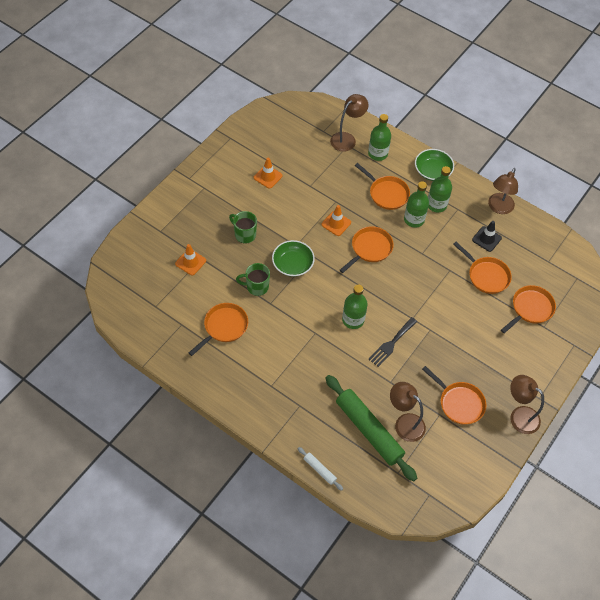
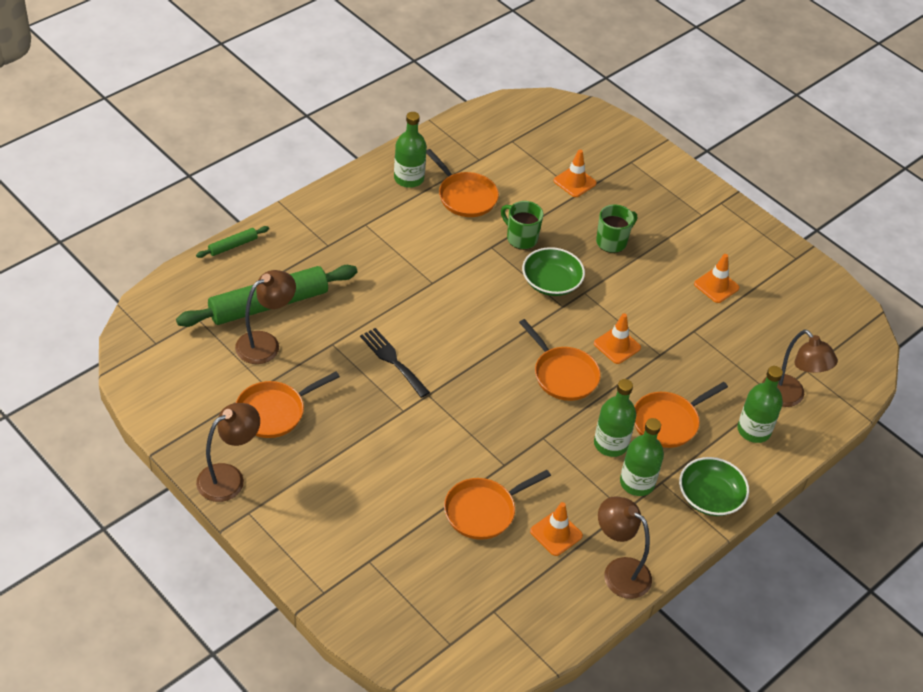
camera: 100 degrees right, 10 degrees down
green mug [236,263,270,296] -> green mug turned 60 degrees counterclockwise [501,201,544,250]
white rolling pin [298,447,343,491] -> green rolling pin [196,226,269,258]
green bottle [342,284,368,329] -> green bottle moved to [394,112,427,188]
black traffic cone [472,221,502,252] -> orange traffic cone [530,502,583,556]
orange pan [501,285,556,333] -> none

